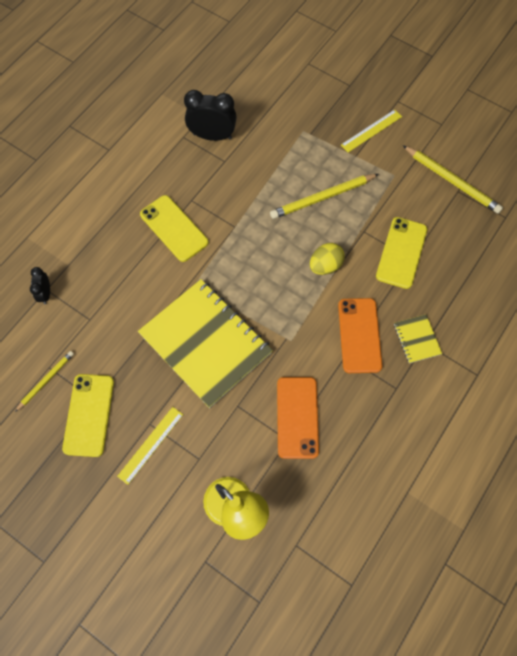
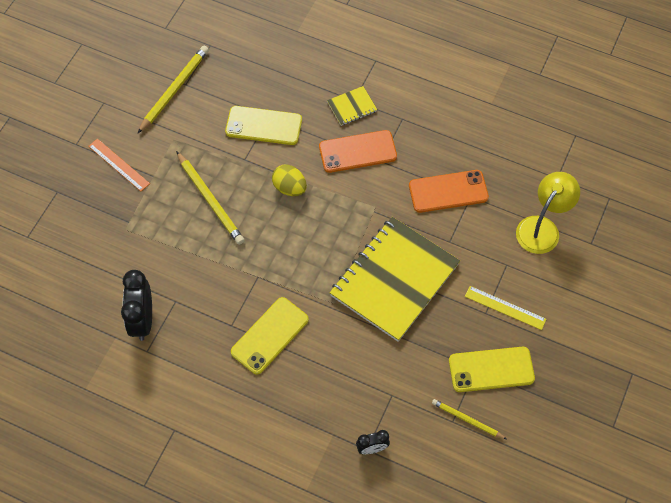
camera: 100 degrees left, 5 degrees down
yellow ruler [341,109,402,152] -> orange ruler [88,138,150,191]

